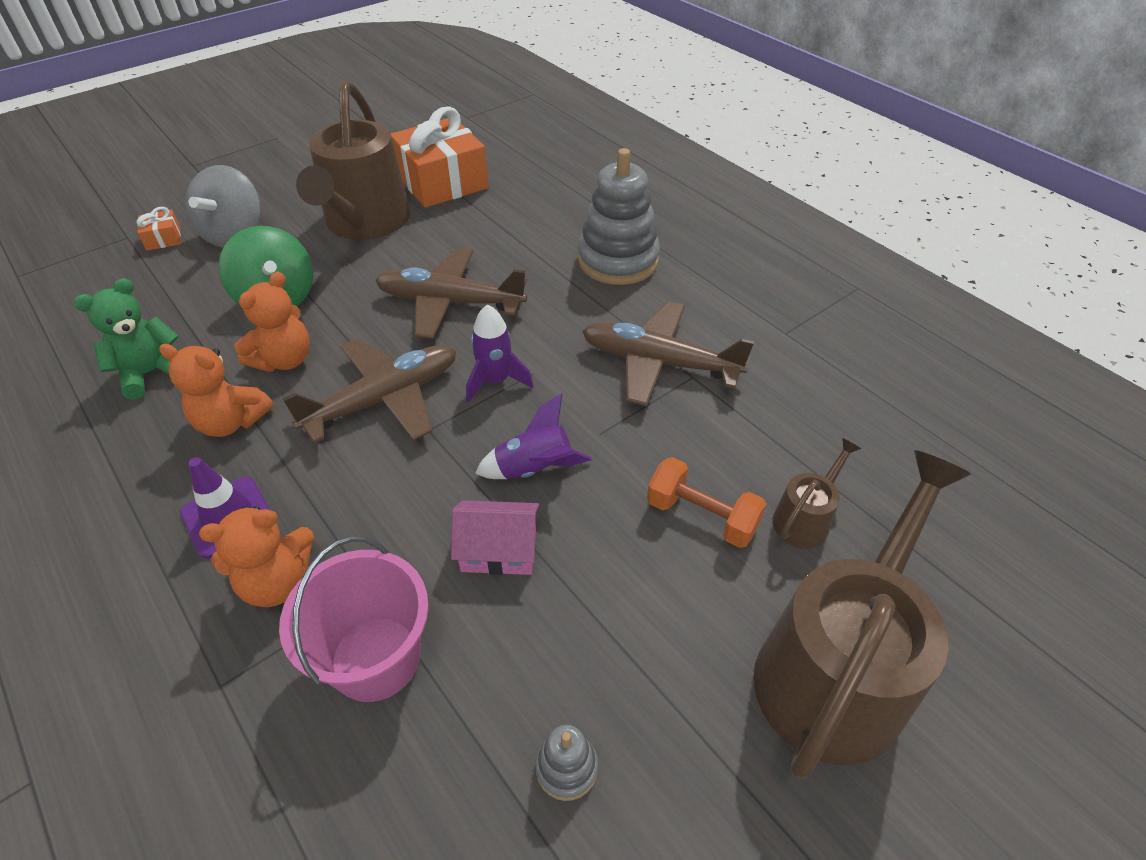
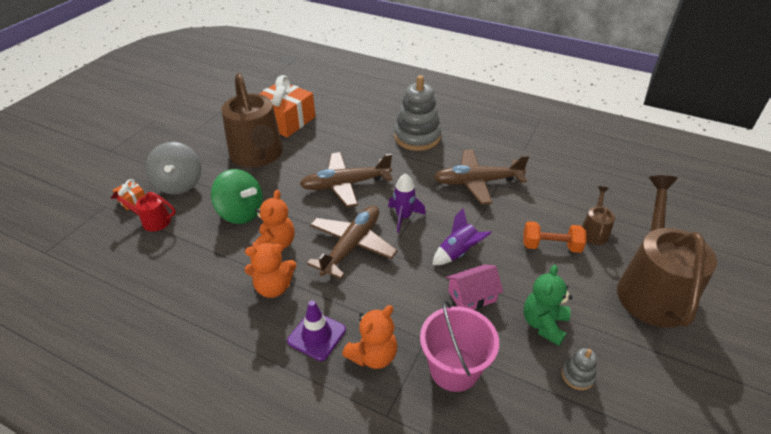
camera: 25 degrees left, 5 degrees down
green teddy bear [73,278,179,400] -> green teddy bear moved to [524,265,573,346]
none -> red watering can [110,190,176,231]

